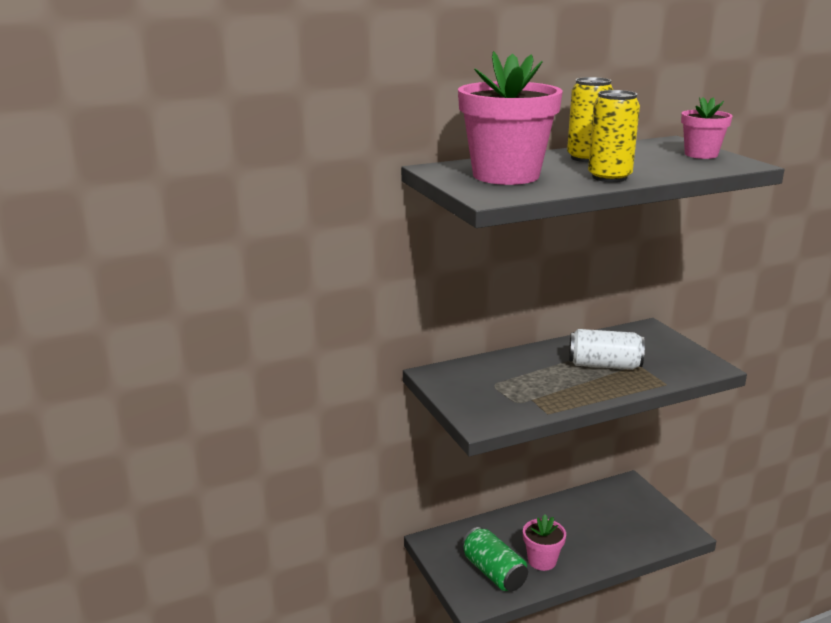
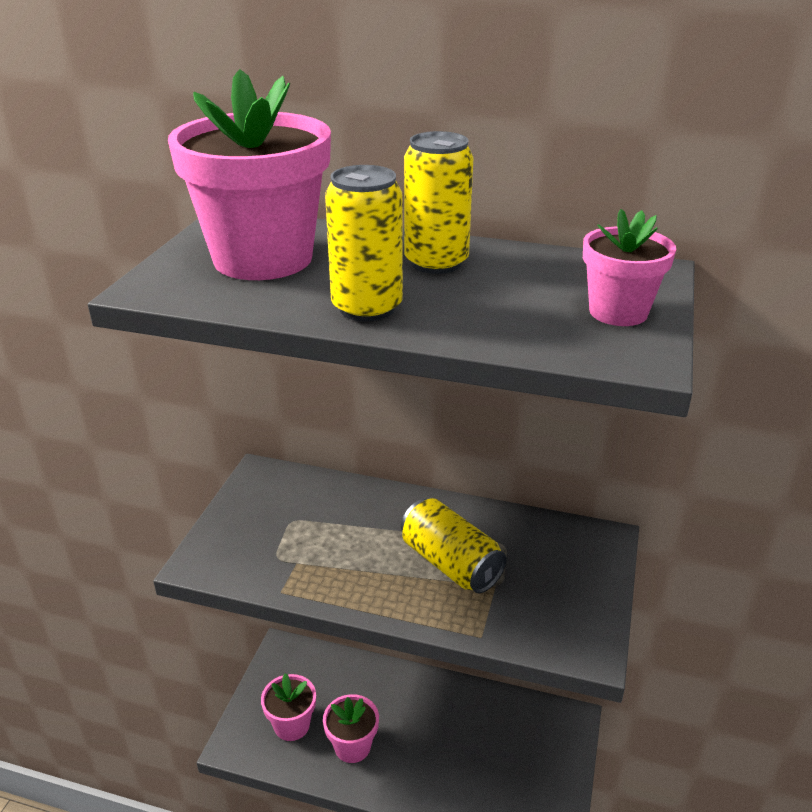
camera: 40 degrees right, 10 degrees up
green can [462,527,528,591] -> pink flower pot [261,673,316,741]
white can [569,329,645,370] -> yellow can [401,498,507,593]

